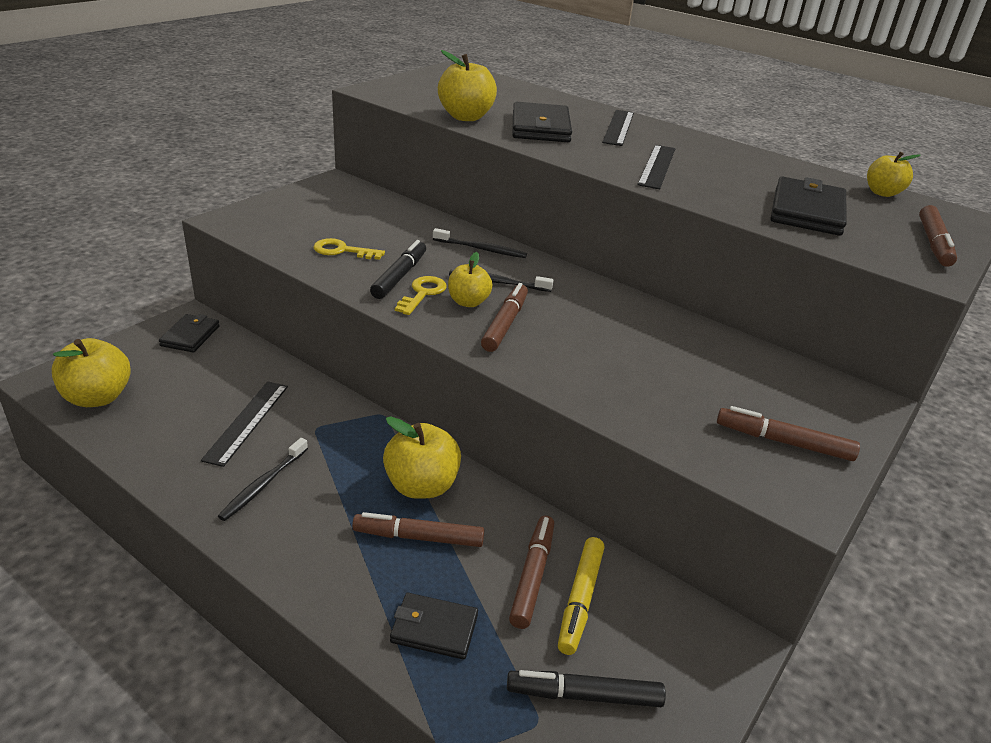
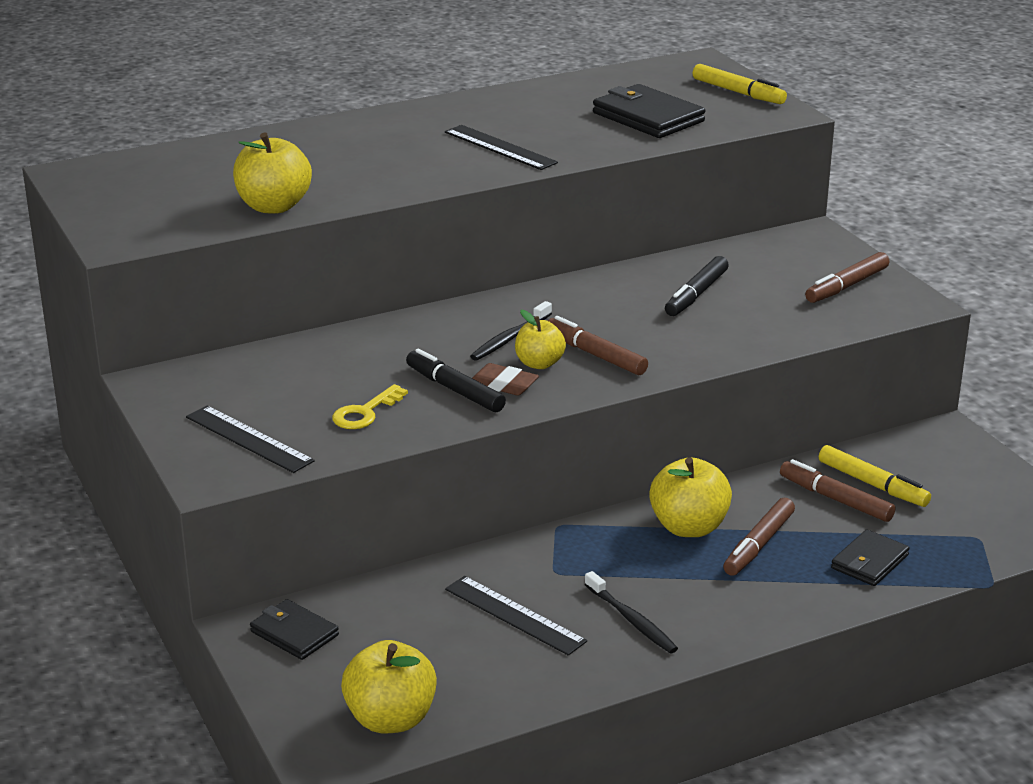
camera: 60 degrees left, 5 degrees down
yellow key [395,276,447,315] -> brown eraser [472,363,539,395]
black toothbrush [433,228,527,258] -> none
black marker [507,670,666,707] -> black marker moved to [665,256,729,316]
black wallet [512,102,572,142] -> none
black ruler [602,110,634,146] -> black ruler moved to [186,406,315,473]
yellow apple [867,152,921,197] -> none
brown marker [919,205,957,267] -> yellow marker [693,64,787,104]

